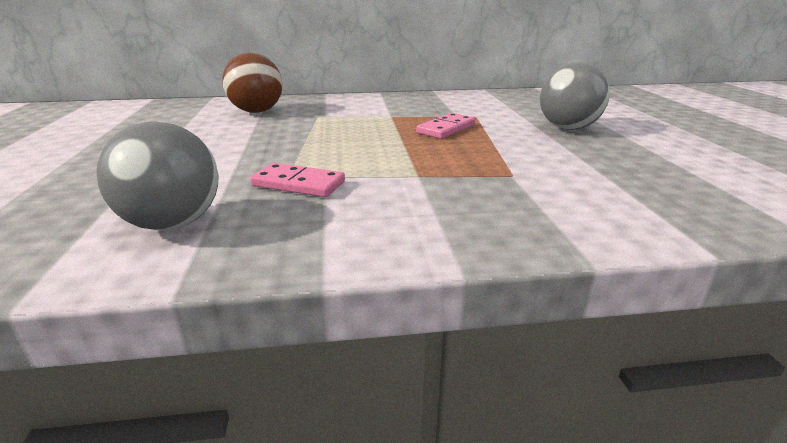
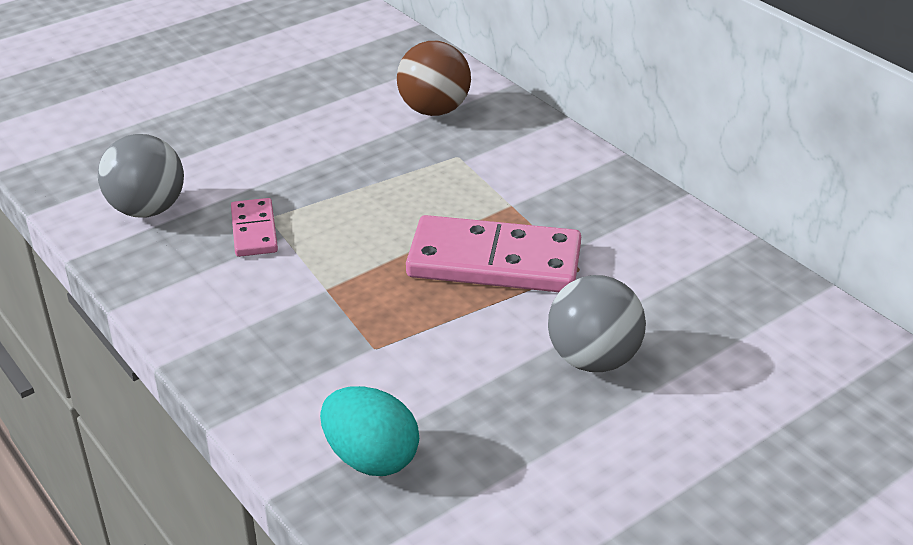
camera: 60 degrees right, 10 degrees up
pink domino [416,113,475,139] -> pink domino [406,215,581,292], size x1.94
none -> turquoise egg [320,386,419,476]

